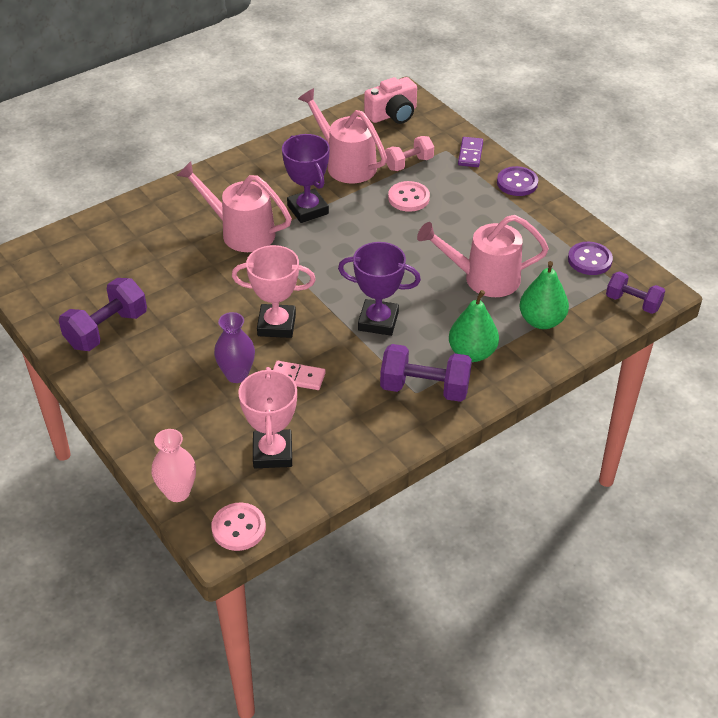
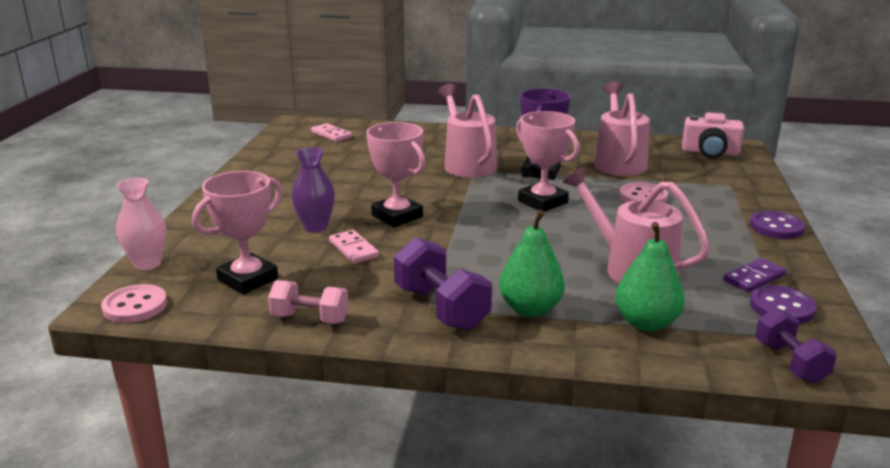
camera: 45 degrees right, 20 degrees down
purple dumbbell [59,278,147,351] -> none
purple trophy [338,242,421,336] -> none
pink dumbbell [385,136,434,171] -> pink dumbbell moved to [268,280,349,324]
purple domino [458,137,483,167] -> purple domino moved to [723,258,786,292]
none -> pink domino [311,123,352,142]
none -> pink trophy [516,111,580,212]

